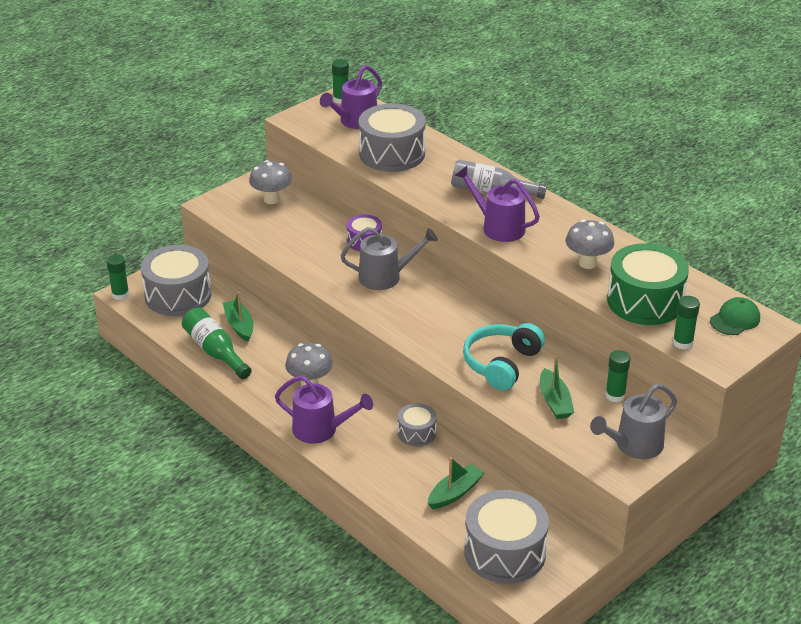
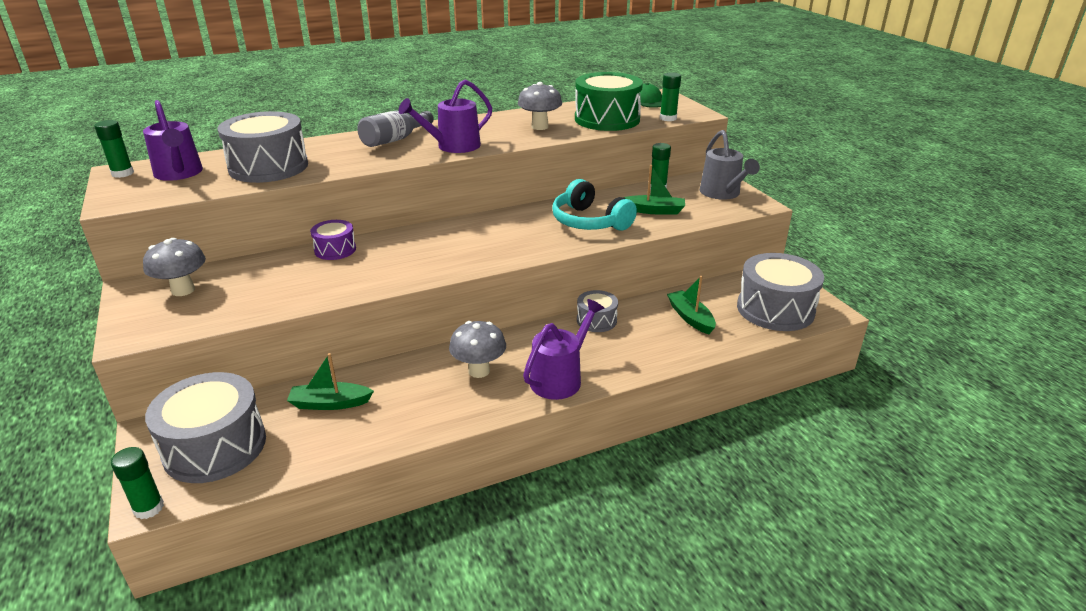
camera: 70 degrees left, 5 degrees down
green bottle [182,307,252,379] -> none
grey watering can [340,227,438,290] -> none

